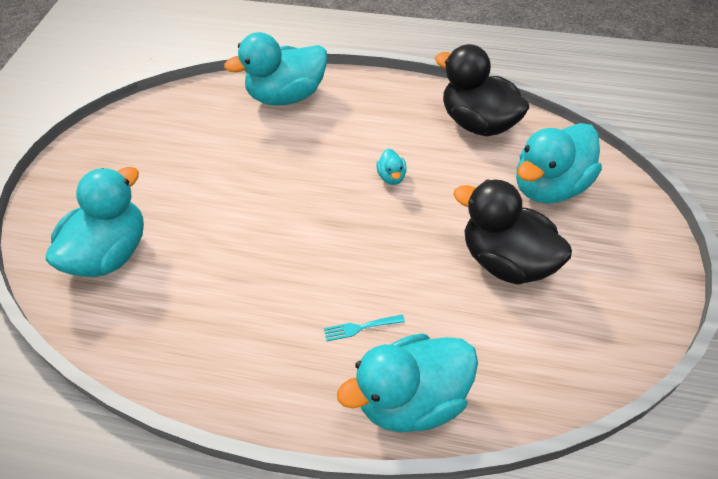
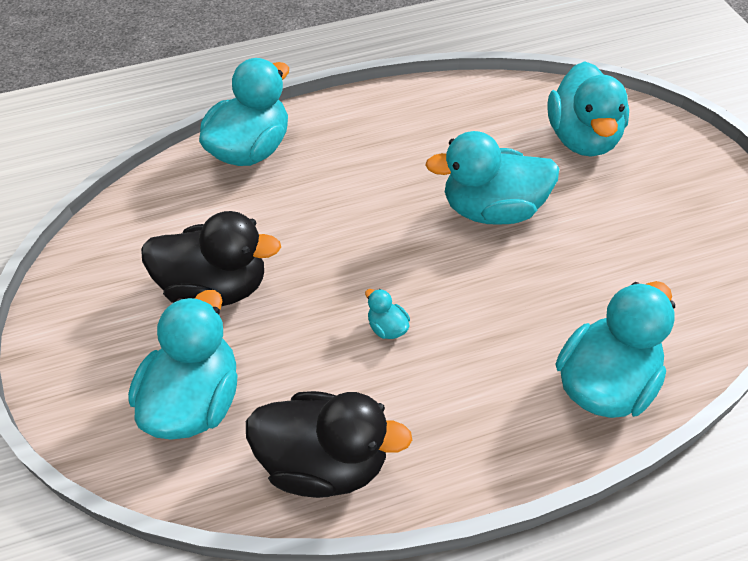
camera: 150 degrees right, 0 degrees up
turquoise fork [324,315,405,342] -> none
none -> turquoise duck [425,131,559,225]

